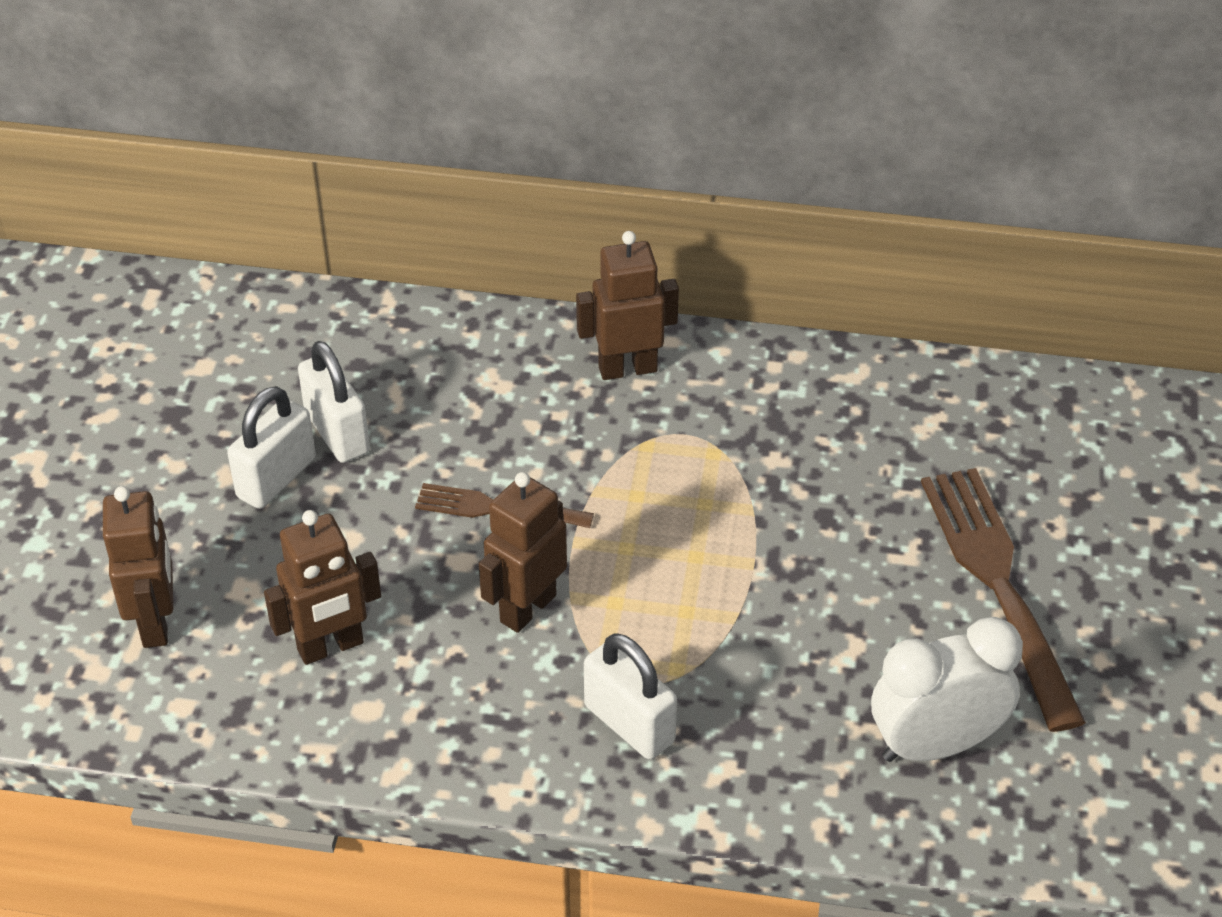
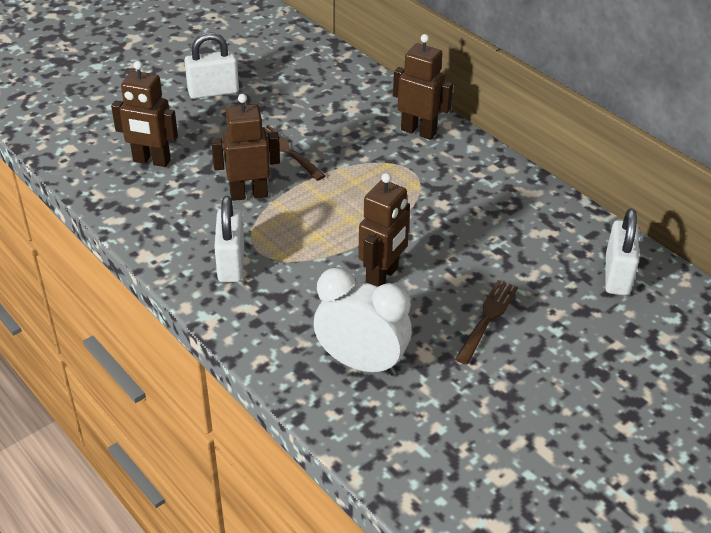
camera: 40 degrees right, 5 degrees down
brown robot [103,486,173,648] -> brown robot moved to [358,173,410,287]
white padlock [298,341,370,463] -> white padlock moved to [605,208,639,296]
brown fork [921,468,1086,732] -> brown fork [455,280,518,365], size x0.55

